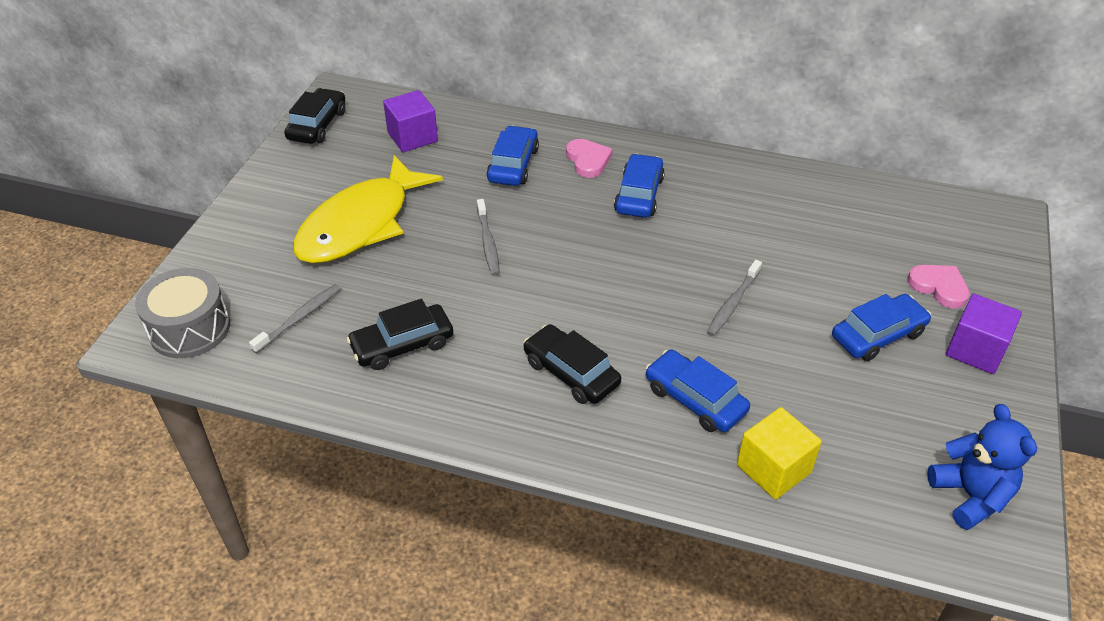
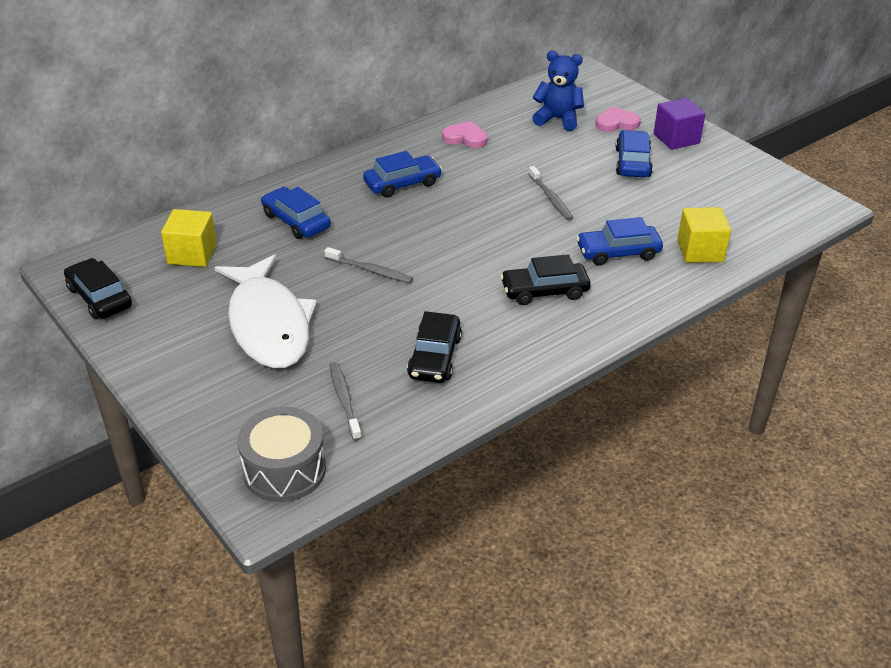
camera: 55 degrees left, 5 degrees down
yellow fish [293,155,443,263] -> white fish [214,254,317,368]
purple cube [383,90,438,152] -> yellow cube [161,209,217,267]
pink heart [566,139,612,178] -> pink heart moved to [442,121,488,148]
blue car [614,154,665,218] -> blue car turned 105 degrees clockwise [363,151,442,198]
blue teddy bear [927,404,1037,530] -> blue teddy bear moved to [532,51,584,131]

